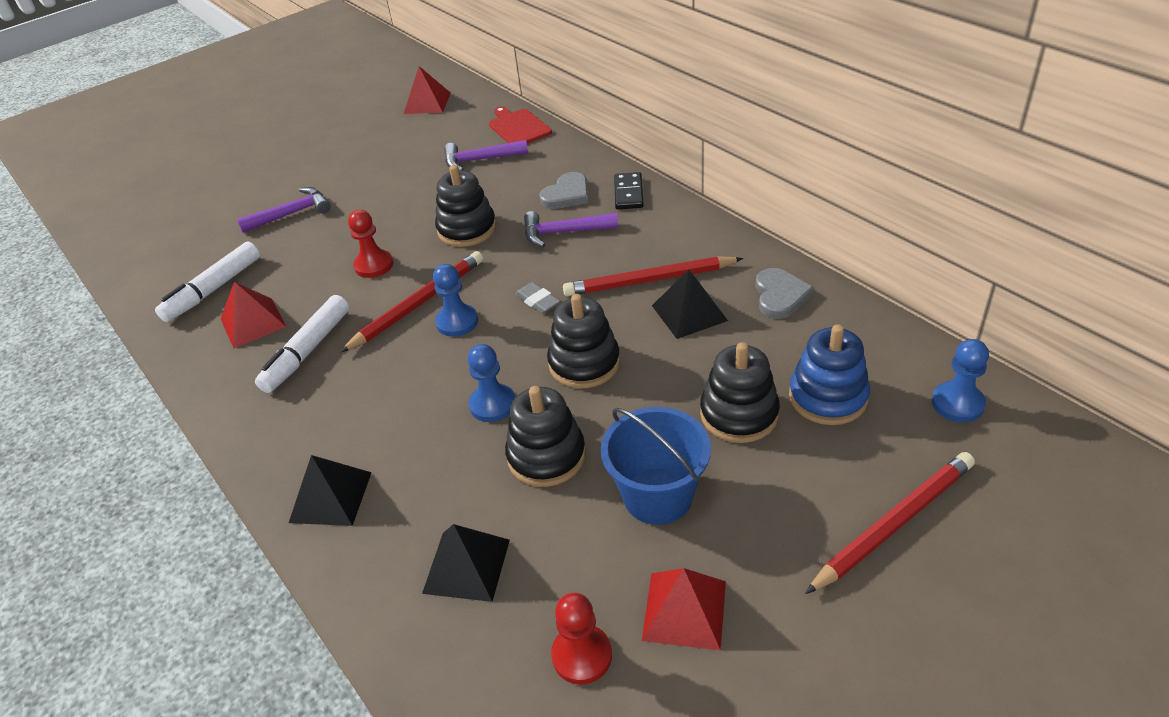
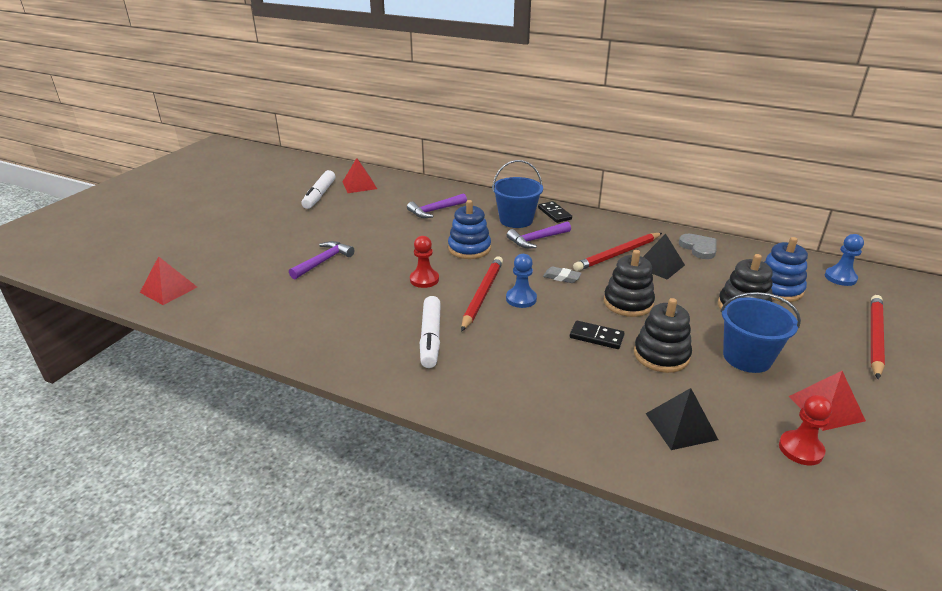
camera: 30 degrees left, 10 degrees down
white marker [155,241,260,322] -> white marker moved to [301,170,335,209]
red pyramid [221,282,286,349] -> red pyramid moved to [140,256,197,305]
black pyramid [289,455,372,526] -> none
black stacking toy [435,165,496,247] -> blue stacking toy [448,200,491,259]
blue pawn [468,344,515,422] -> black domino [570,321,624,349]
red cutting board [489,106,552,144] -> none
grey heart [539,172,589,209] -> blue bucket [492,160,543,228]

